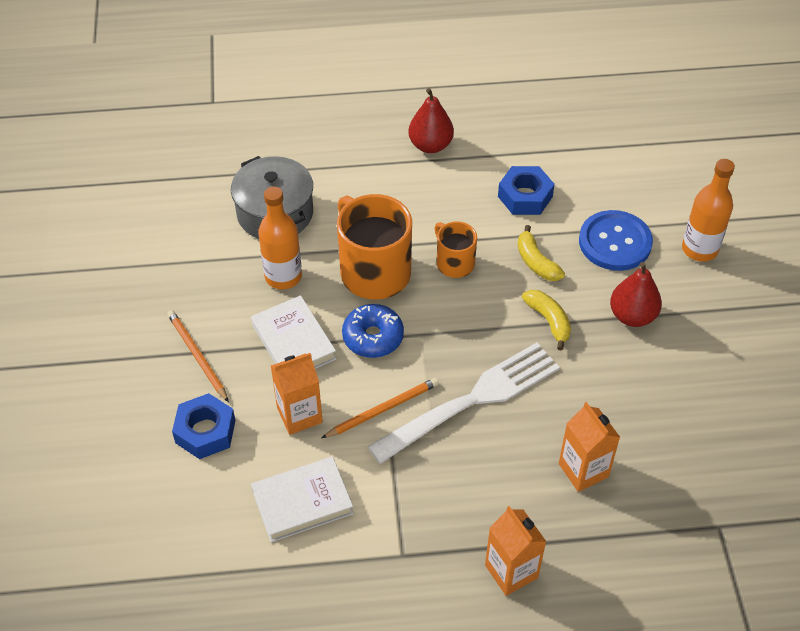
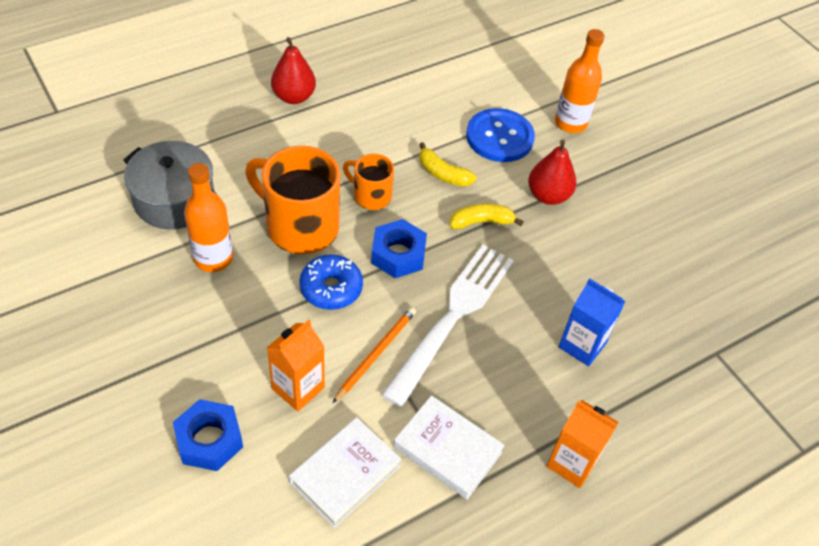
camera: 30 degrees left, 0 degrees up
orange pencil [167,310,229,402] -> none
white book [251,295,336,369] -> white book moved to [394,395,505,499]
blue nut [498,166,555,215] -> blue nut moved to [371,219,427,278]
yellow banana [522,290,571,350] -> yellow banana turned 45 degrees counterclockwise [450,204,524,229]
orange carton [559,402,620,492] -> blue carton [559,278,626,366]

